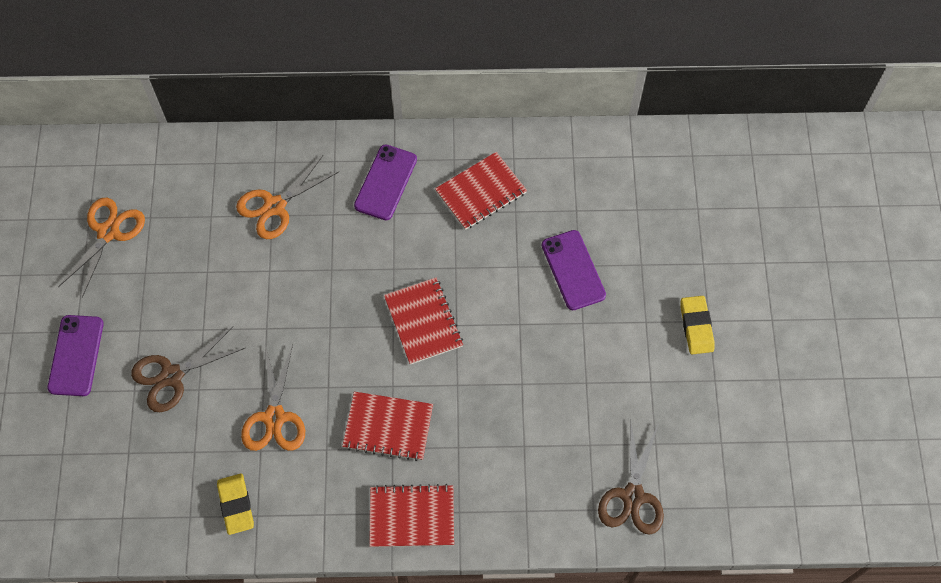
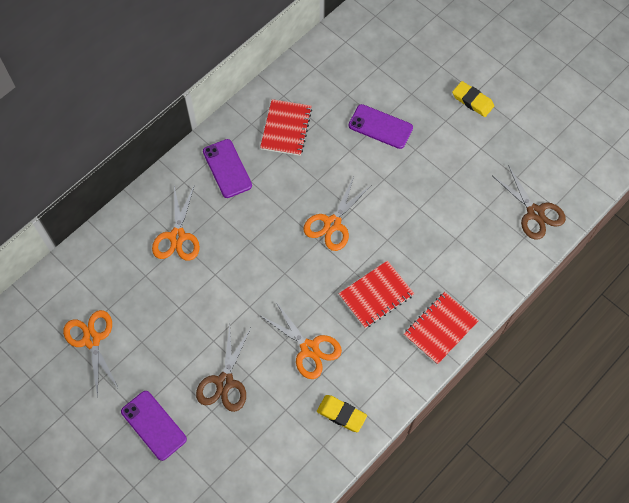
camera: 45 degrees left, 0 degrees up
red notebook [384,277,463,365] -> orange scissors [303,177,370,251]

